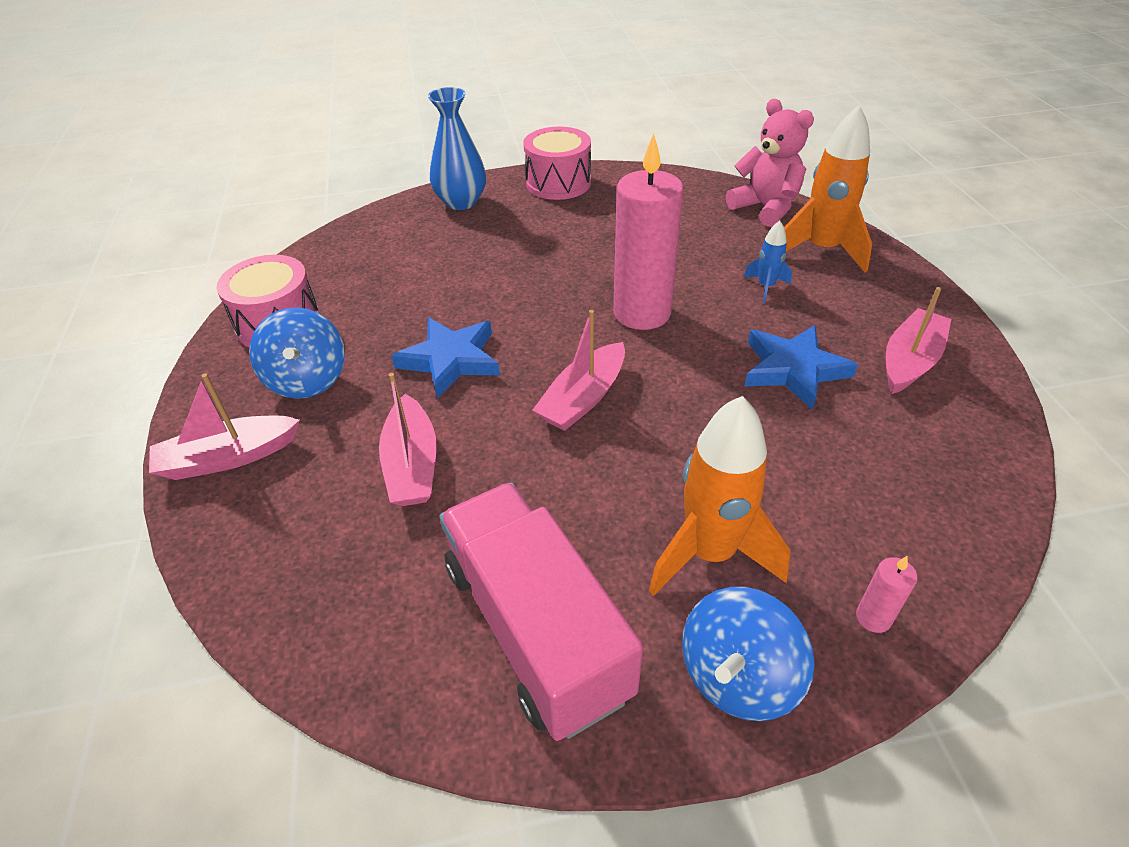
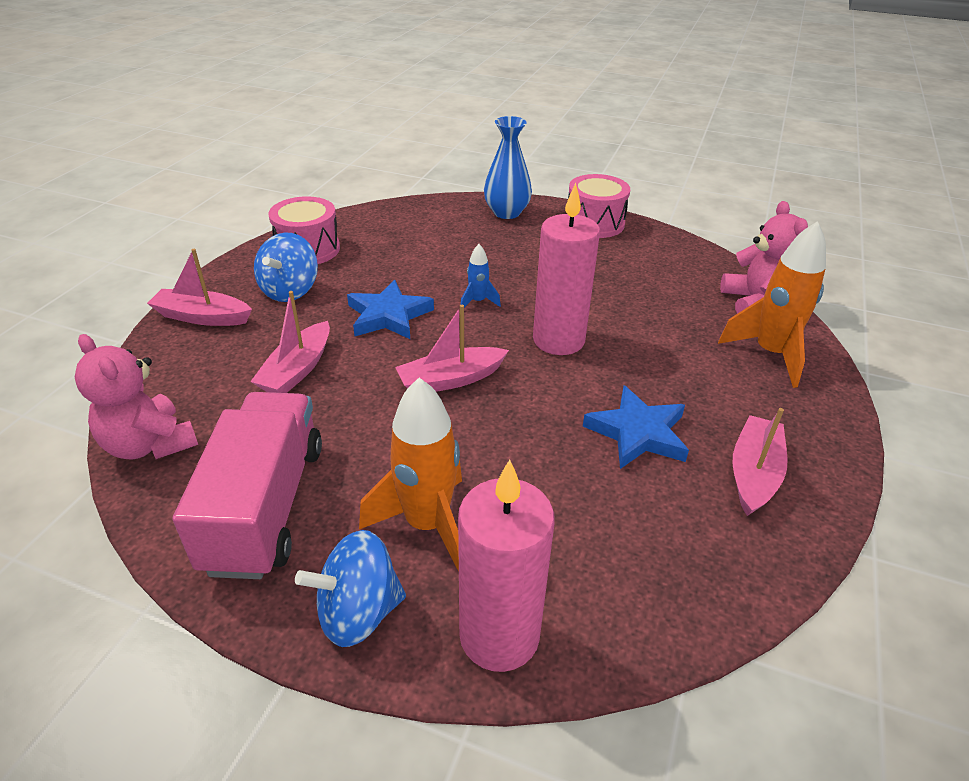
camera: 30 degrees right, 5 degrees down
blue rocket [744,221,792,303] -> blue rocket moved to [460,244,501,308]
pink candle [856,556,918,633] -> pink candle [458,459,555,672], size x2.48
pink boat [886,287,951,394] -> pink boat turned 45 degrees counterclockwise [733,408,788,516]
none -> pink teddy bear [75,334,198,459]

